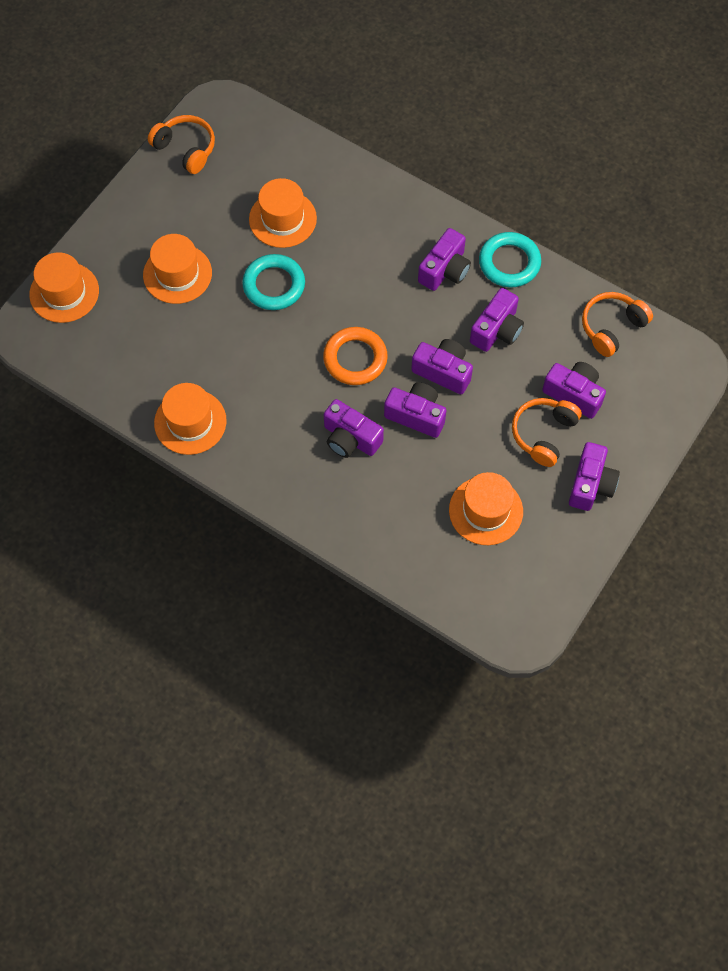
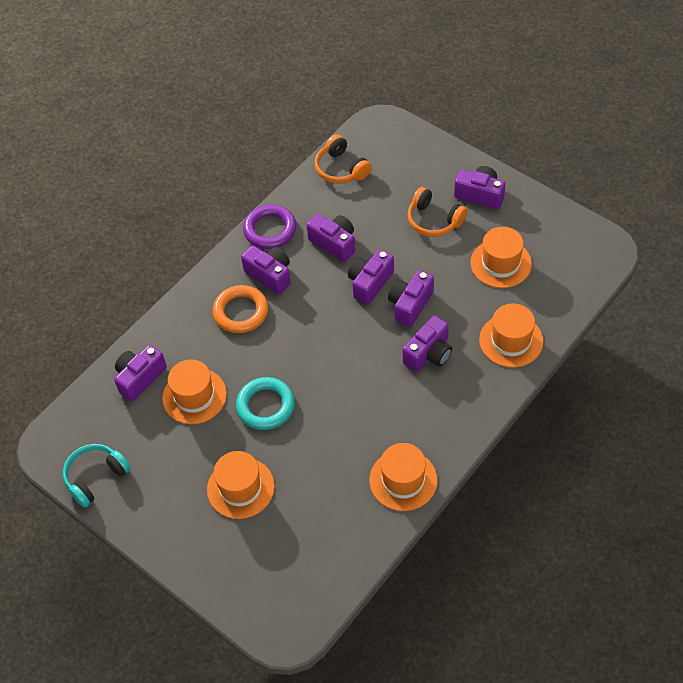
camera: 80 degrees left, 10 degrees down
orange hat [29,252,99,323] -> orange hat moved to [479,303,543,367]
orange headphones [148,115,215,174] -> turquoise headphones [63,444,131,508]
orange ring [323,327,388,385] -> orange ring moved to [212,285,268,333]
turquoise ring [479,232,541,287] -> purple ring [243,205,297,249]
purple camera [542,362,606,419] -> purple camera moved to [114,345,167,402]

